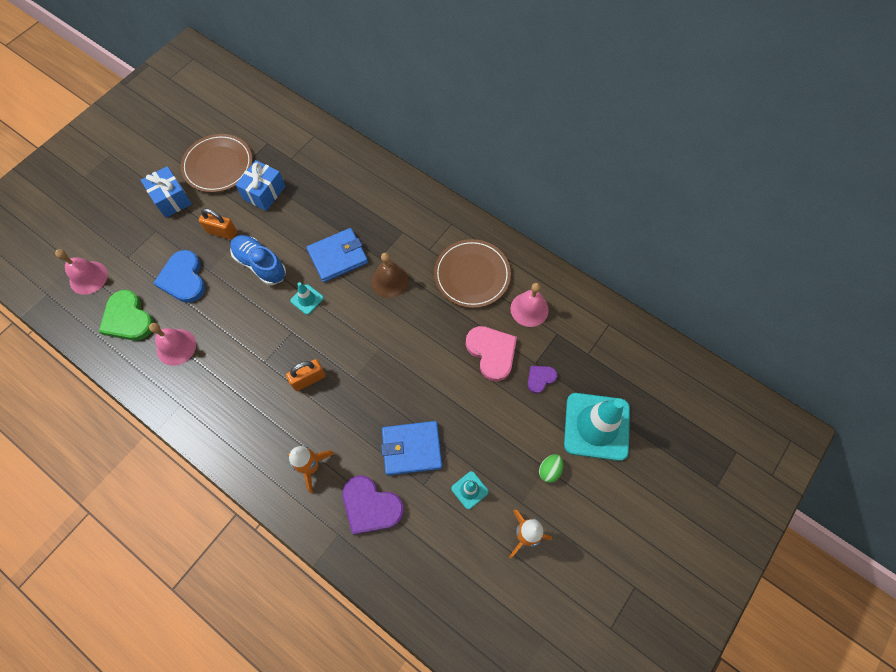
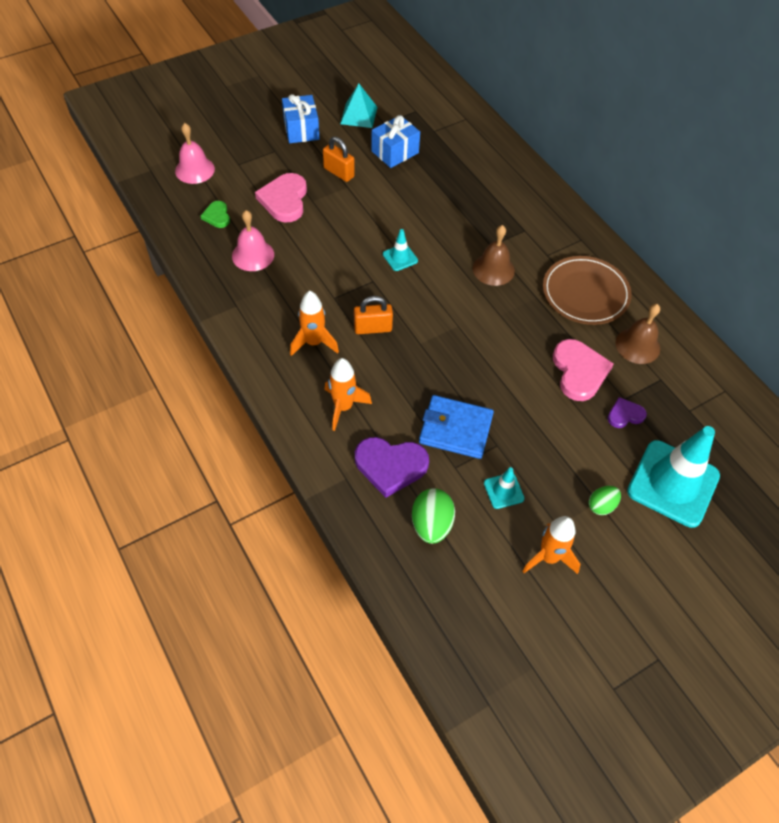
camera: 20 degrees right, 10 degrees down
green heart [99,290,154,341] -> green heart [201,201,230,228], size x0.55
blue heart [153,250,205,303] -> pink heart [255,173,307,223]
brown plate [181,134,253,193] -> turquoise pyramid [340,84,377,128]
blue shoe [230,235,286,285] -> none
blue wallet [306,228,368,282] -> none
purple heart [343,476,404,535] -> purple heart turned 45 degrees counterclockwise [355,437,429,498]
pink bell [510,283,549,327] -> brown bell [616,304,660,364]
none -> orange rocket [290,291,339,356]
none -> green egg [412,488,455,544]

